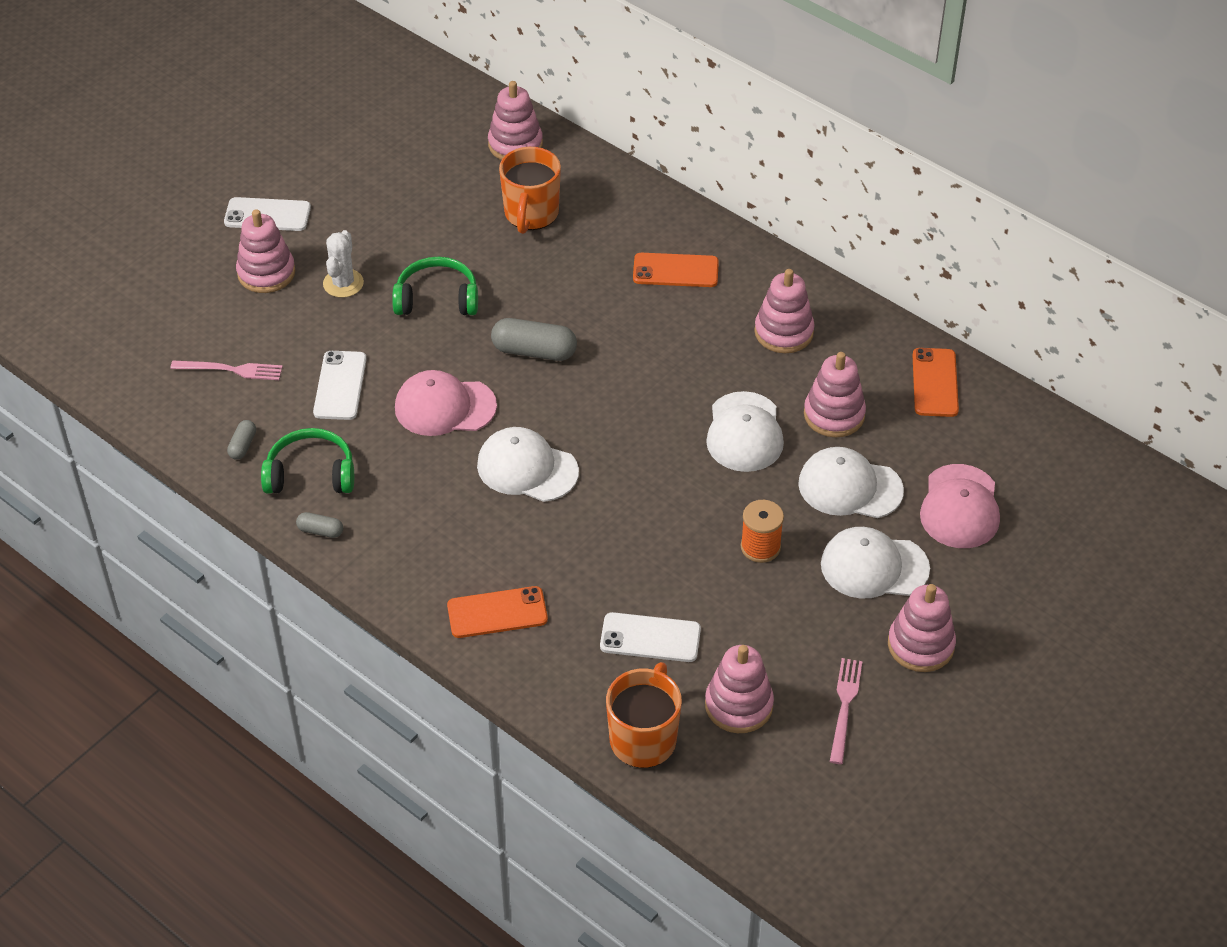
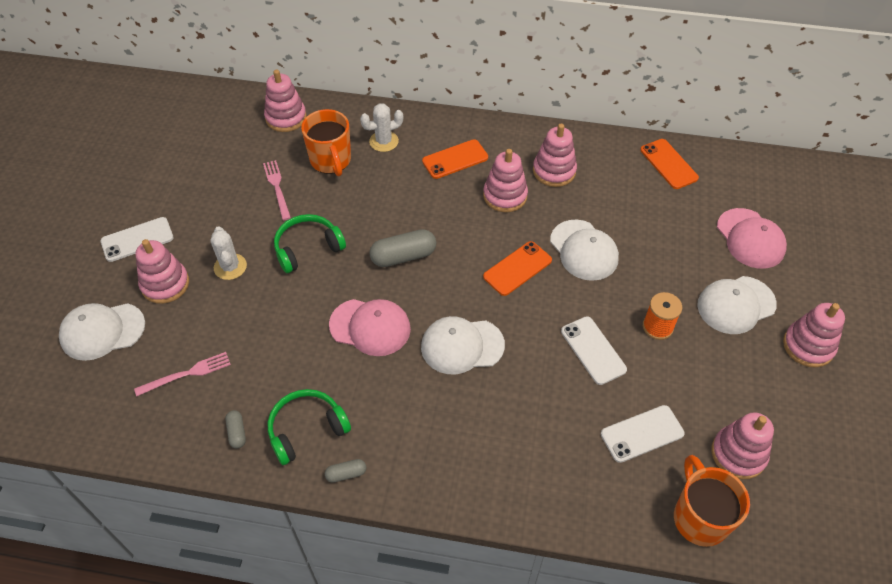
camera: 30 degrees left, 5 degrees up
white phone [313,351,367,420] -> white phone moved to [561,316,627,385]
pink cap [395,370,497,436] -> pink cap turned 135 degrees counterclockwise [329,299,411,356]
orange phone [447,586,548,638] -> orange phone moved to [483,241,552,296]
white cap [798,447,904,518] -> white cap moved to [59,303,145,361]
pink stacking toy [804,352,866,437] -> pink stacking toy moved to [483,149,528,212]
pink fork [830,658,863,764] -> pink fork moved to [263,160,291,220]
none -> white cactus [360,103,403,152]

